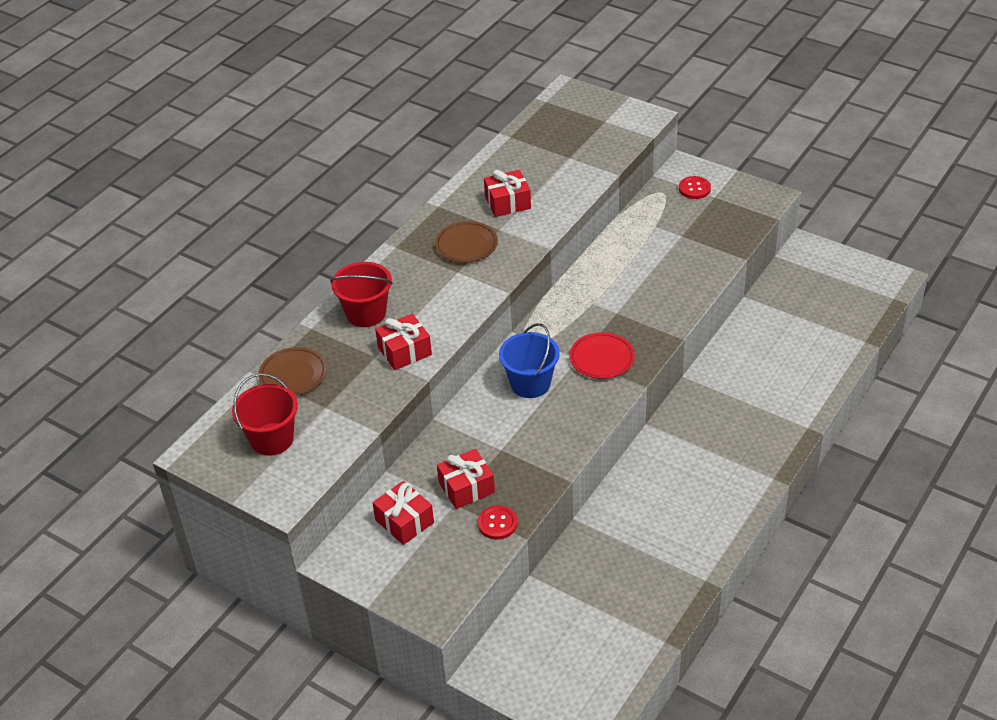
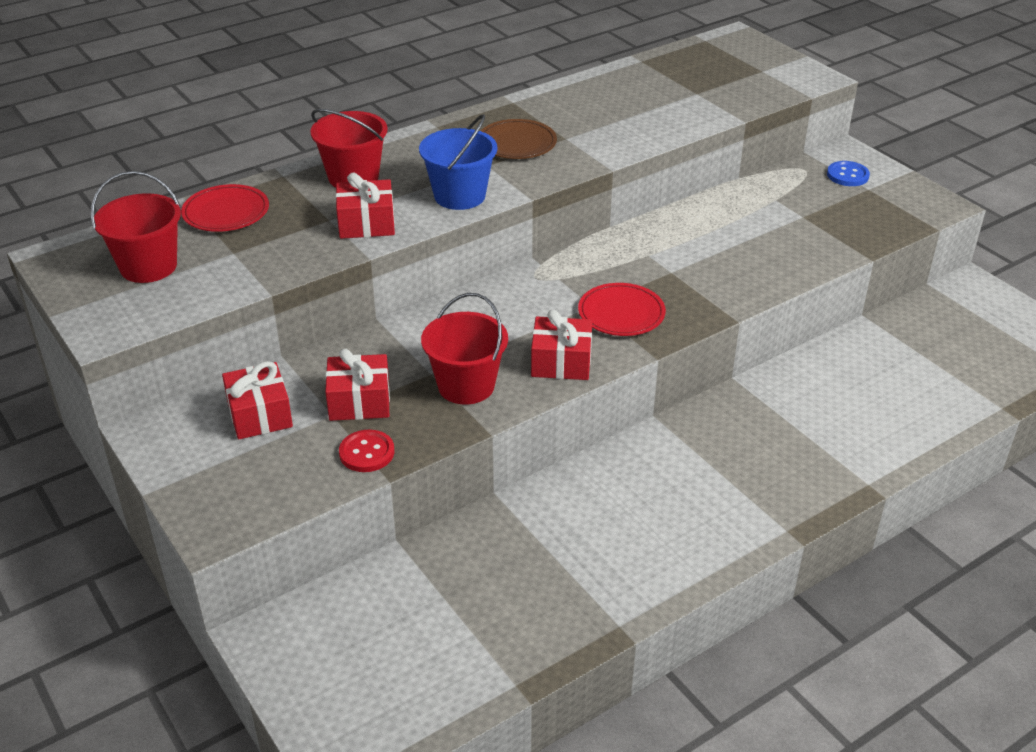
camera: 20 degrees right, 5 degrees down
brown plate [258,347,327,396] -> red plate [181,184,269,232]
red gift [484,170,531,217] -> red gift moved to [531,310,592,380]
blue bucket [499,323,560,398] -> blue bucket moved to [419,114,497,210]
red button [679,176,711,199] -> blue button [827,161,870,186]
none -> red bucket [421,293,508,405]

